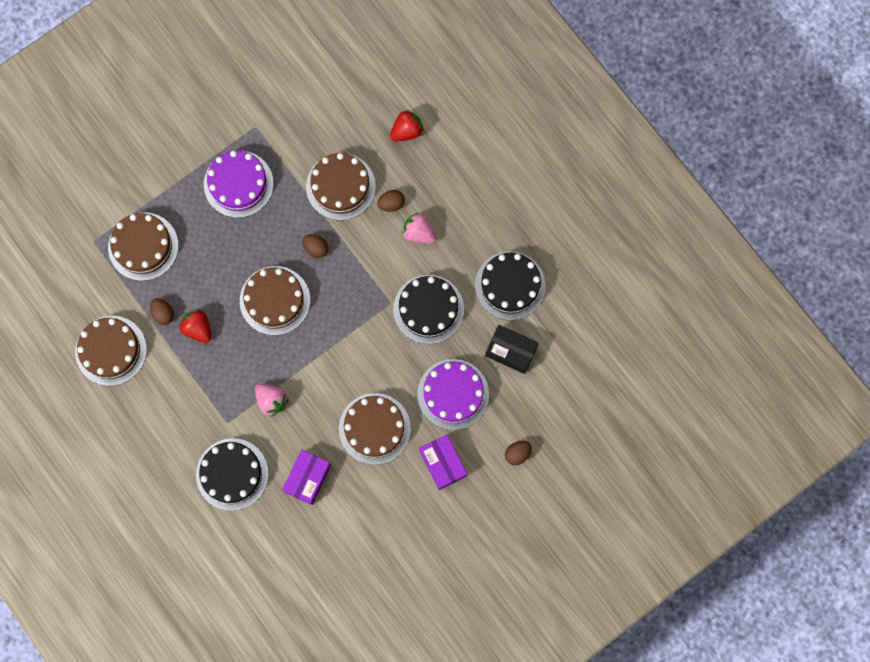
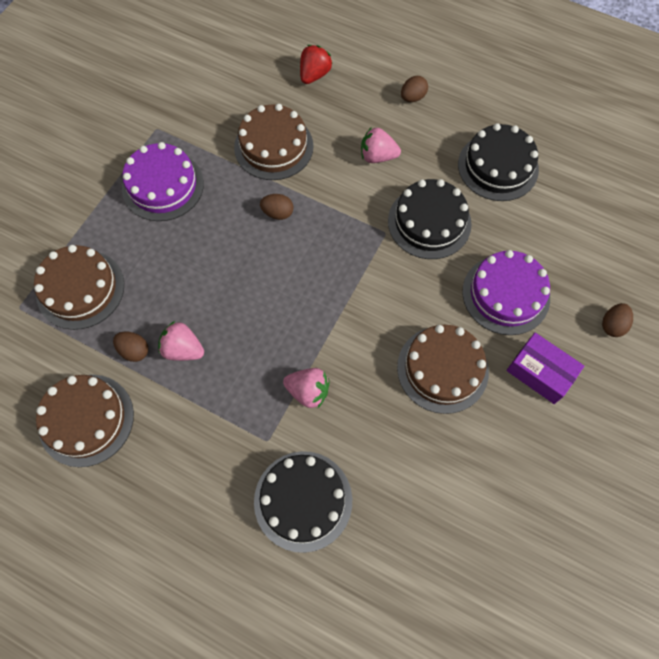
camera: 25 degrees left, 10 degrees down
red strawberry [179,310,211,343] -> pink strawberry [158,321,204,361]
brown cake [240,266,310,335] -> none
purple box [282,450,331,505] -> none
brown egg [377,190,405,212] -> brown egg moved to [401,76,428,102]
black box [485,325,539,374] -> none

